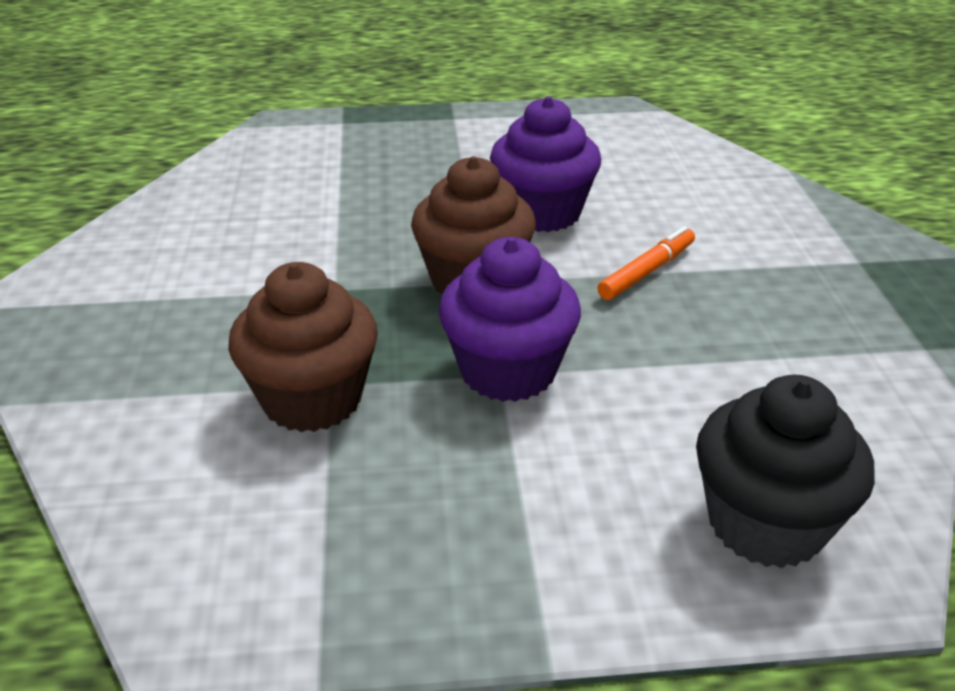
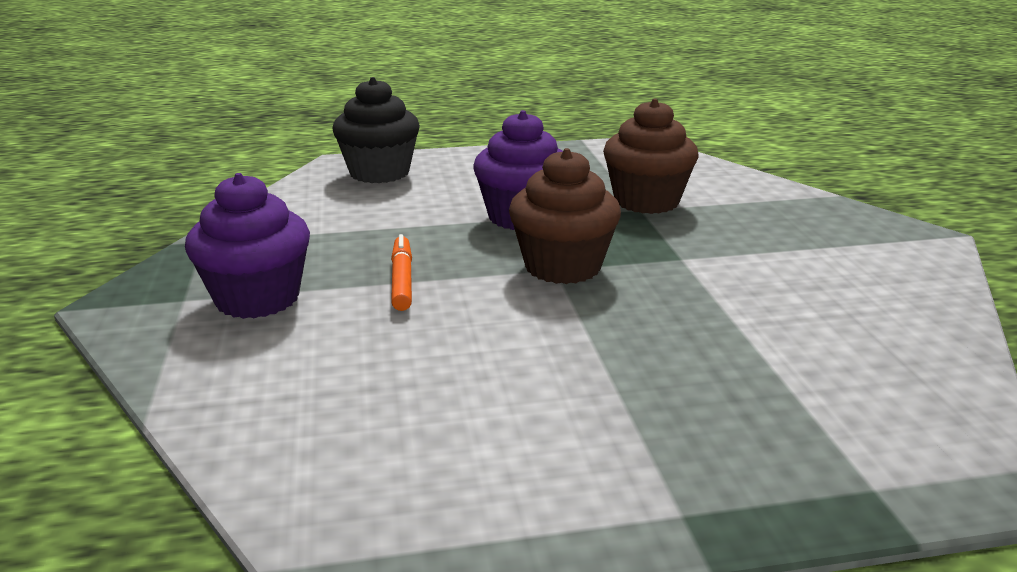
camera: 175 degrees right, 10 degrees down
purple cupcake [490,96,601,232] -> purple cupcake moved to [185,173,310,319]
orange marker [597,226,695,300] -> orange marker turned 135 degrees clockwise [391,234,412,311]

